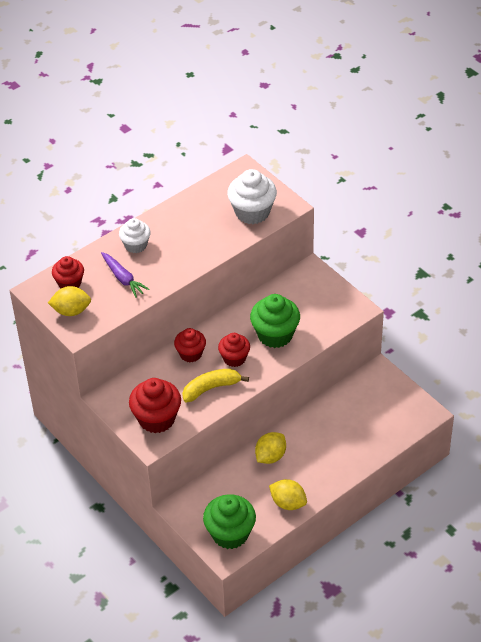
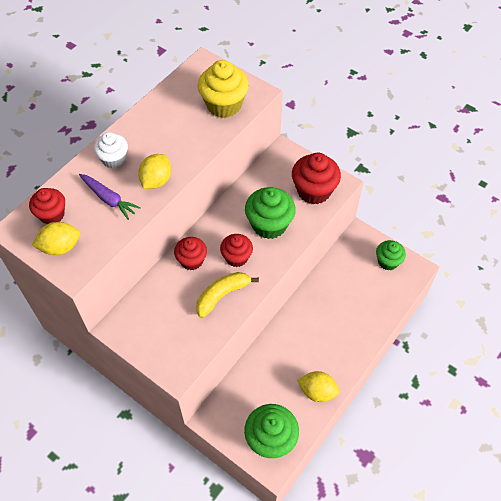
camera: 15 degrees left, 10 degrees up
red cupcake [129,378,181,433] -> red cupcake moved to [292,153,341,205]
white cupcake [227,169,277,224] -> yellow cupcake [198,60,249,118]
yellow lemon [255,432,286,464] -> yellow lemon moved to [138,154,171,189]
none -> green cupcake [376,240,406,270]

